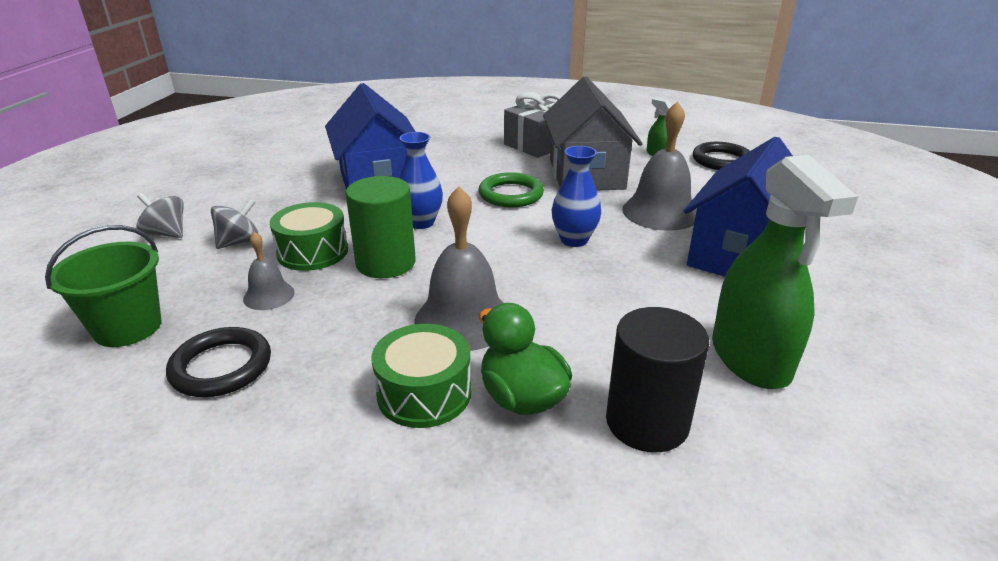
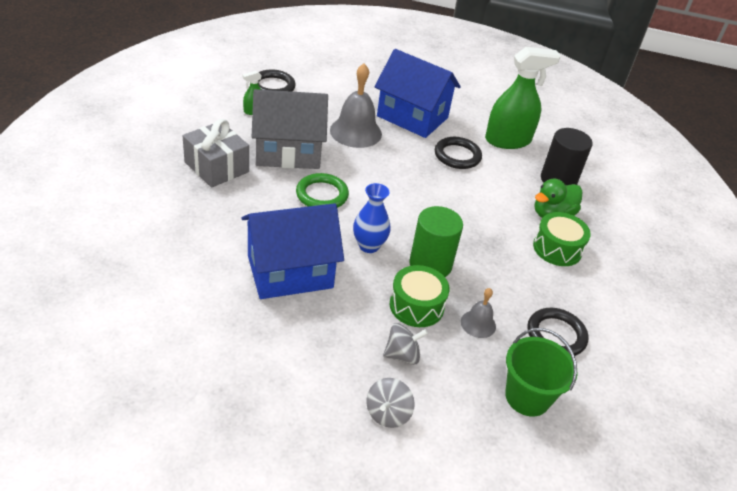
camera: 95 degrees left, 10 degrees up
grey spinning top [211,198,259,249] -> grey spinning top turned 120 degrees clockwise [383,323,428,365]
grey bell [414,186,503,351] -> none
blue vase [552,146,601,247] -> none
none -> black ring [435,137,482,169]

